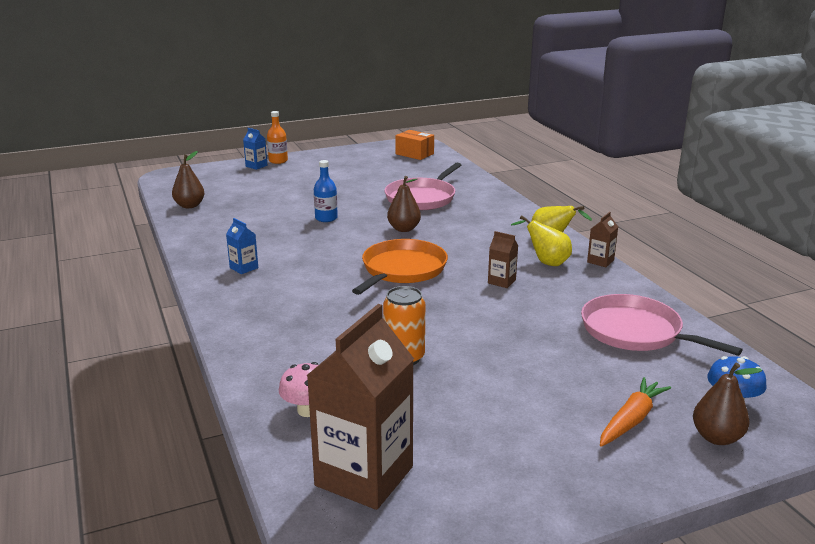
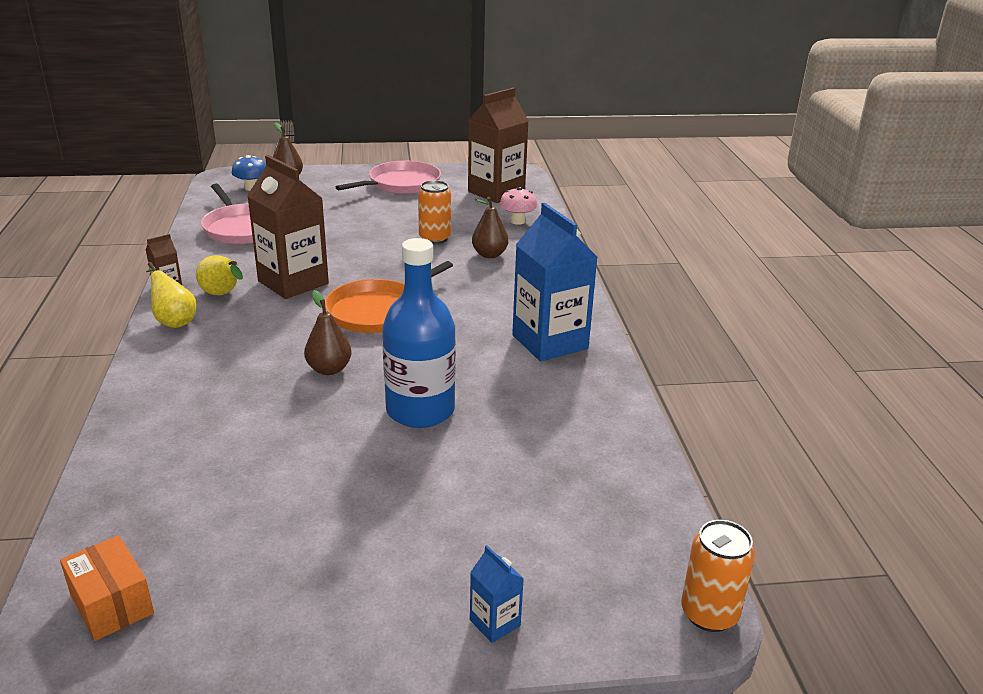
camera: 165 degrees left, 5 degrees up
brown pear [172,151,205,208] -> brown pear moved to [472,197,509,258]
blue carton [226,218,258,274] -> blue carton [512,203,597,361], size x2.31
orange bottle [267,111,288,164] -> none
blue bottle [314,160,338,222] -> blue bottle [382,238,456,428], size x2.02
pink pan [384,163,461,210] -> pink pan moved to [336,161,441,194]
brown carton [488,231,518,288] -> brown carton [247,155,329,299], size x2.31
orange carrot [600,377,671,447] -> none
none -> orange can [681,520,755,632]

